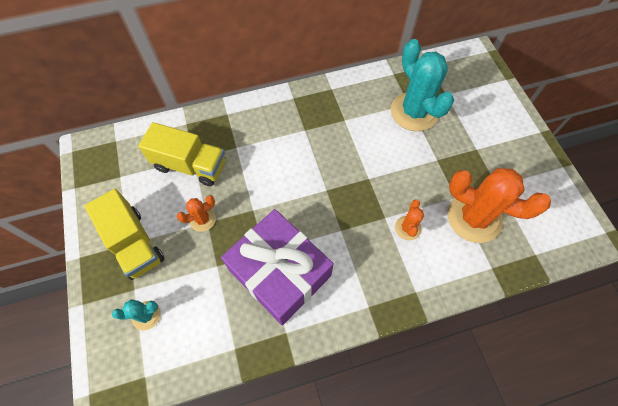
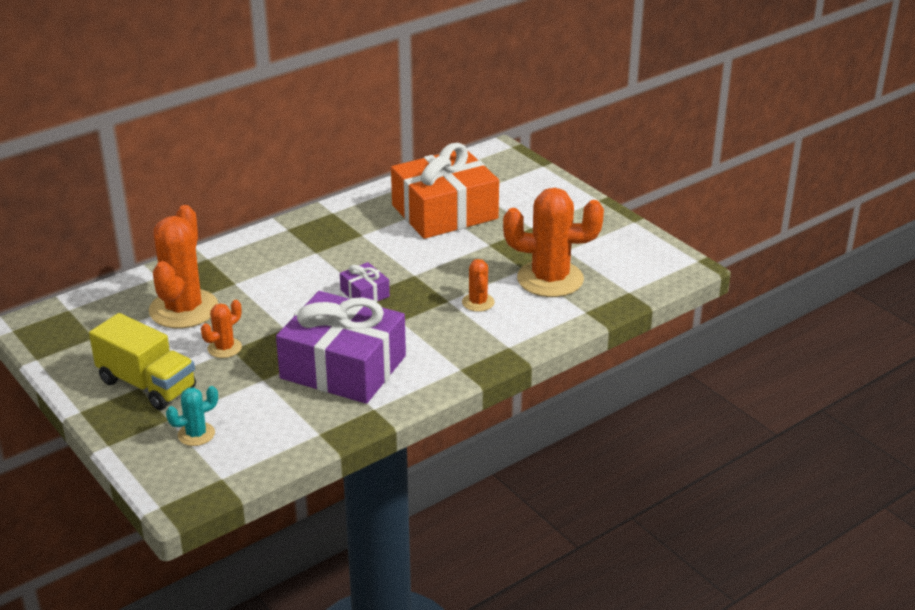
camera: 20 degrees left, 30 degrees down
yellow truck [138,122,226,186] -> orange cactus [149,205,218,328]
turquoise cactus [391,39,454,131] -> orange gift [391,143,499,239]
none -> purple gift [340,262,390,302]

